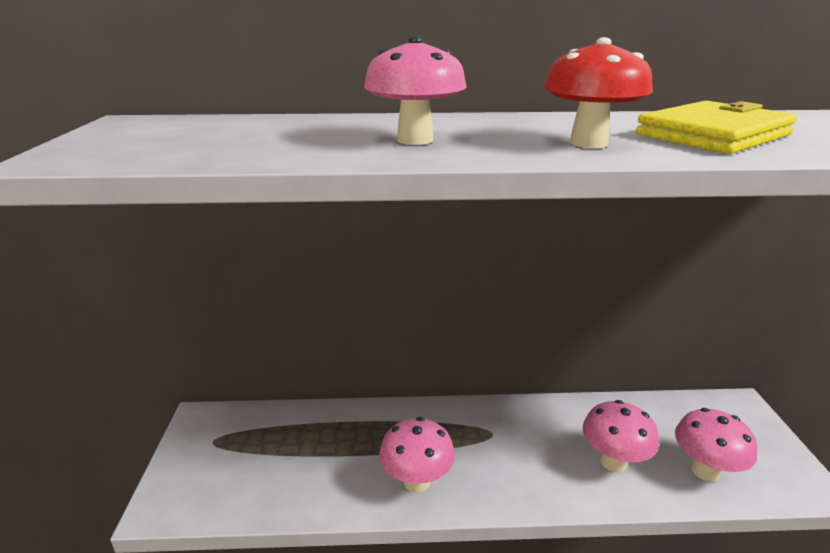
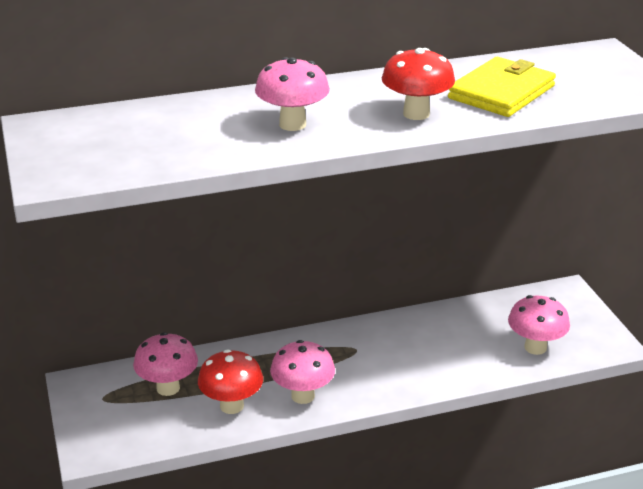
camera: 15 degrees left, 5 degrees up
pink mushroom [583,400,659,472] -> pink mushroom moved to [133,332,198,396]
none -> red mushroom [198,349,263,414]

